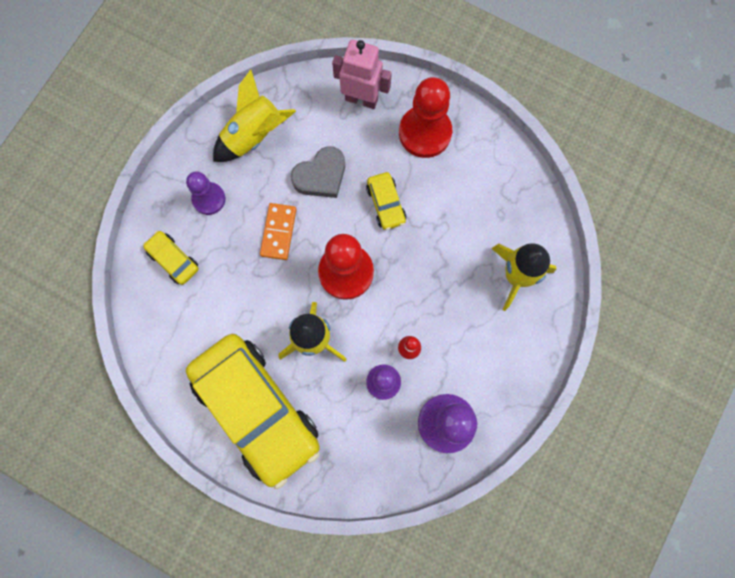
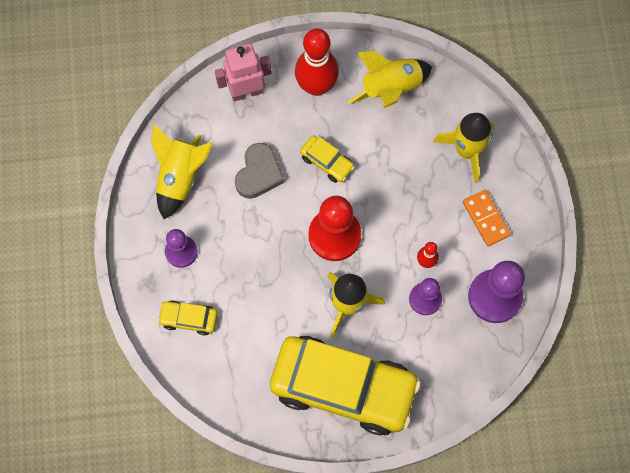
camera: 35 degrees left, 5 degrees down
orange domino [260,203,296,260] -> orange domino moved to [463,190,511,246]
red pawn [399,77,452,158] -> red bowling pin [295,28,339,96]
none -> yellow rocket [348,51,432,108]

